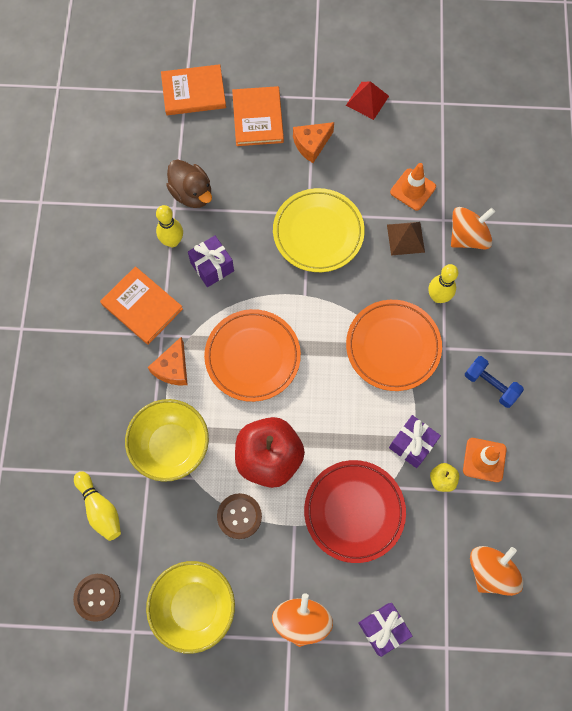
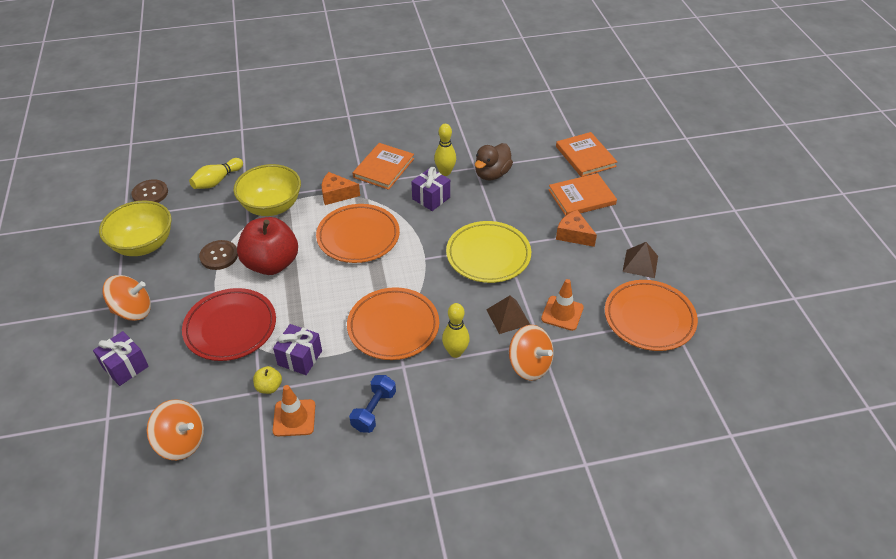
camera: 75 degrees right, 25 degrees down
red pyramid [346,81,389,120] -> brown pyramid [623,242,658,278]
none -> orange plate [605,280,698,351]

